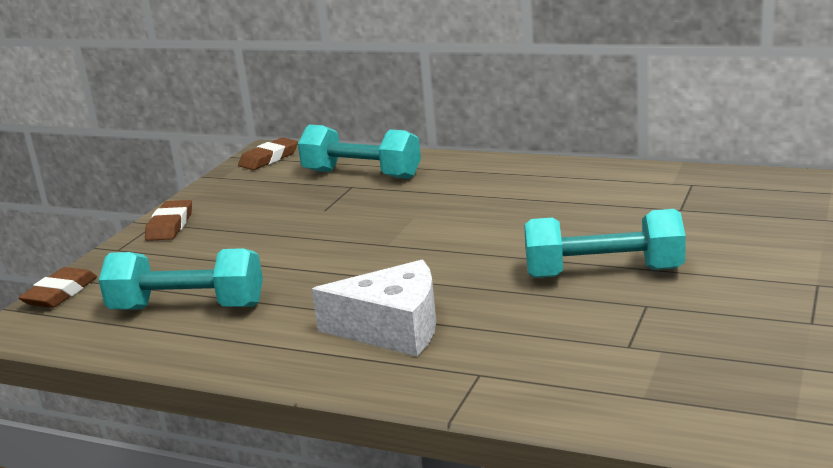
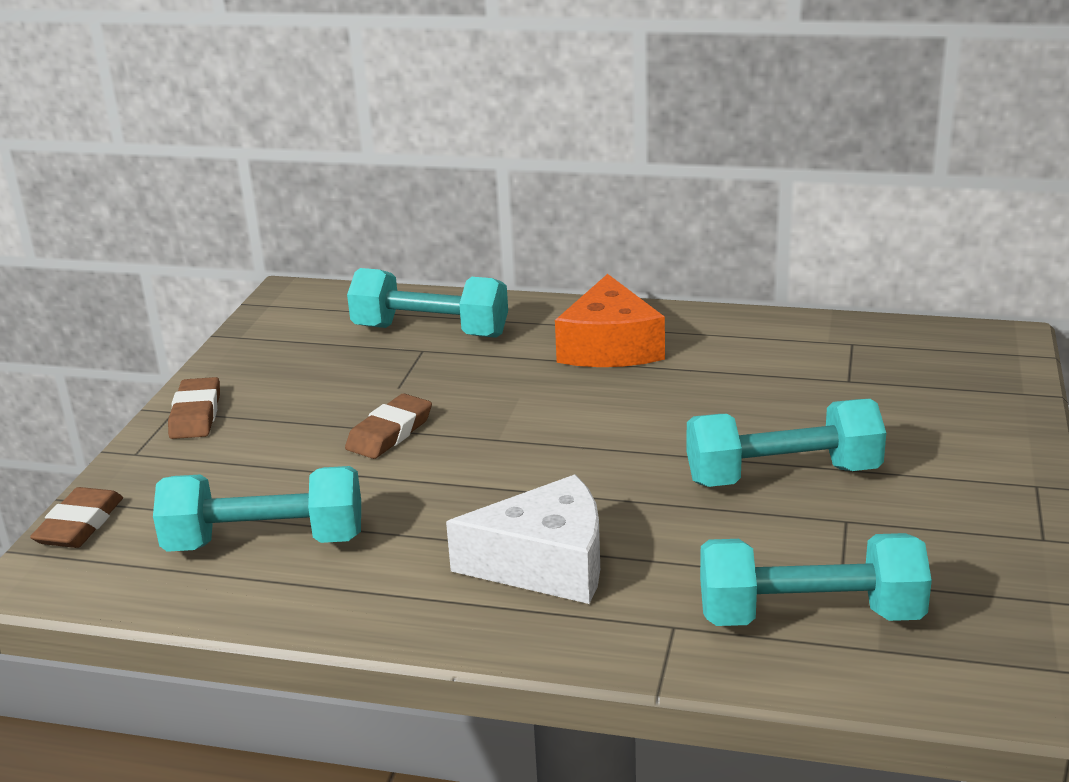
camera: 10 degrees left, 5 degrees up
brown eraser [238,137,298,170] -> brown eraser moved to [345,394,432,459]
none -> orange cheese [555,274,665,367]
none -> turquoise dumbbell [700,533,932,626]

